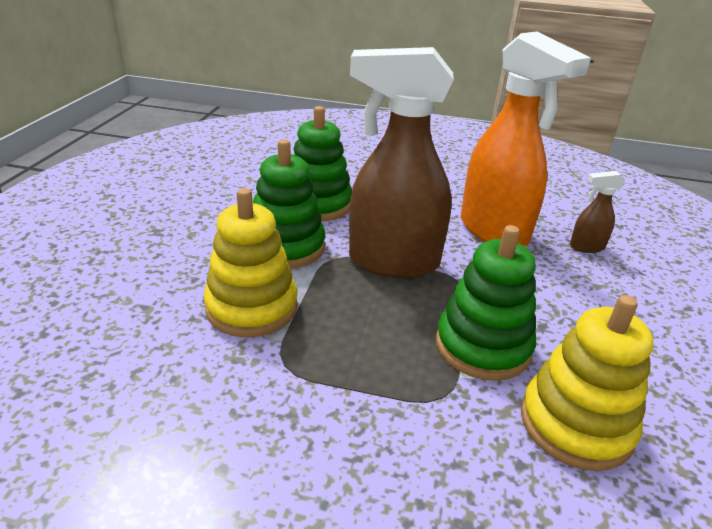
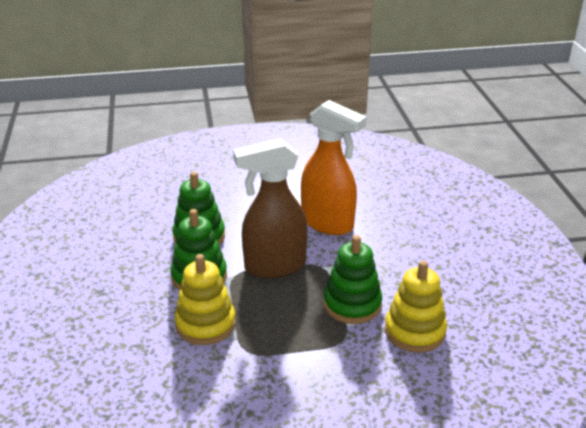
camera: 20 degrees left, 0 degrees up
brown spray bottle [570,171,625,253] -> none

